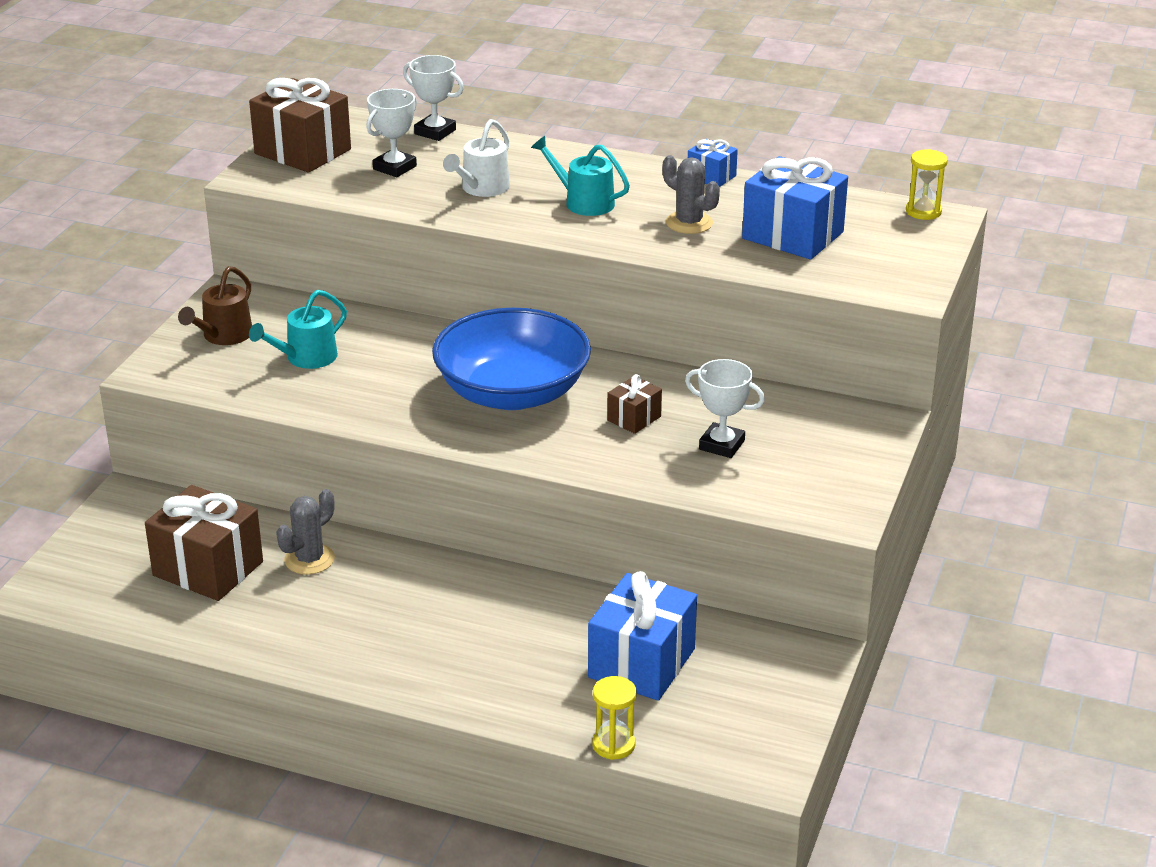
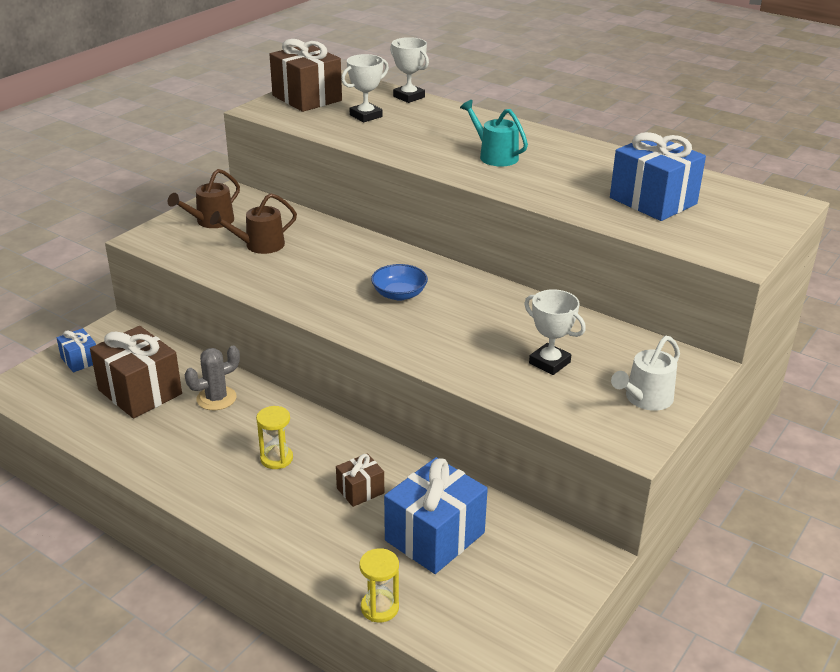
camera: 15 degrees right, 0 degrees up
turquoise watering can [249,290,347,369] -> brown watering can [210,193,297,254]
blue bowl [432,308,591,410] -> blue bowl [371,264,428,301], size x0.44
white watering can [443,119,510,197] -> white watering can moved to [611,336,680,411]
brown gift [607,374,662,434] -> brown gift moved to [336,453,384,507]
grey cactus [663,155,720,234] -> none
blue gift [688,139,738,187] -> blue gift moved to [57,328,96,372]
yellow hourglass [906,149,948,220] -> yellow hourglass moved to [256,406,293,469]

